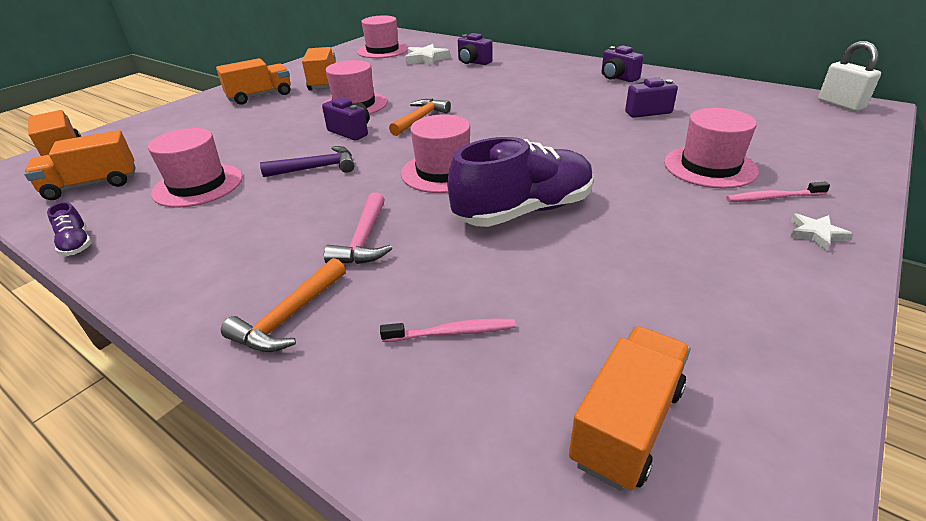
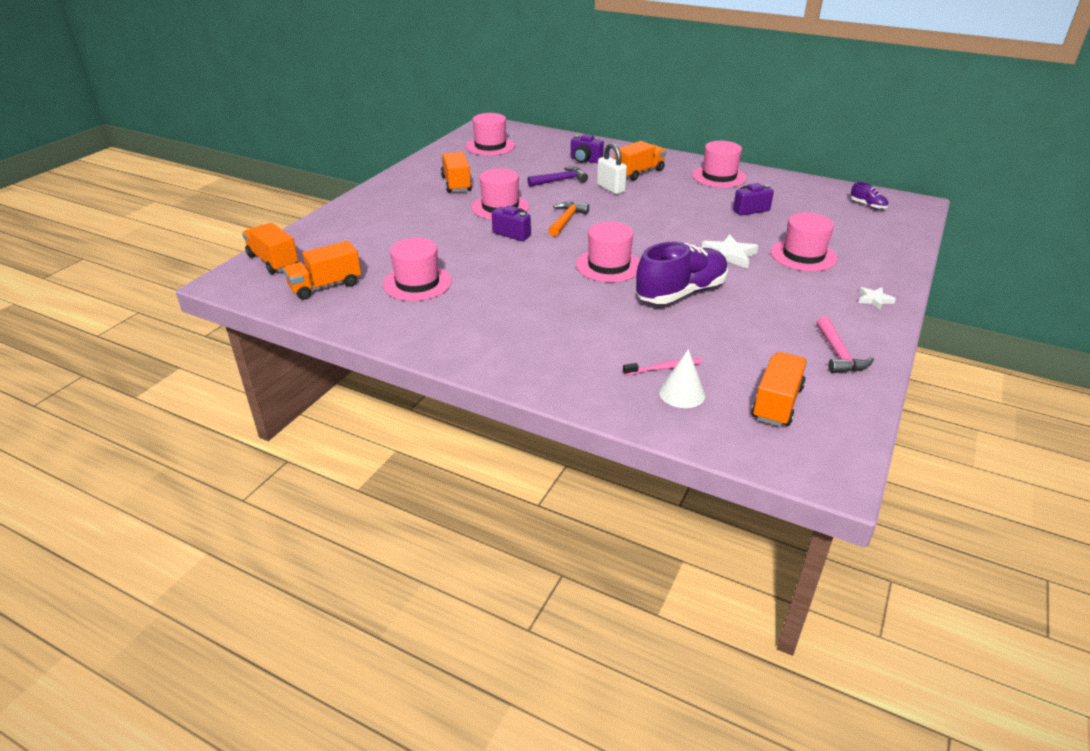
camera: 10 degrees left, 0 degrees up
purple shoe [47,202,92,256] -> purple shoe moved to [851,182,888,209]
orange truck [216,58,291,105] -> orange truck moved to [614,141,666,181]
orange hammer [221,258,346,352] -> none
purple hammer [260,146,355,177] -> purple hammer moved to [527,167,588,187]
pink hammer [324,192,392,264] -> pink hammer moved to [816,316,874,373]
white star [405,44,450,66] -> white star moved to [702,234,758,269]
purple camera [601,45,644,82] -> pink hat [692,141,747,188]
pink toothbrush [726,182,830,202] -> none
white padlock [818,41,881,111] -> white padlock moved to [597,143,627,194]
none -> white cone [659,349,705,408]

